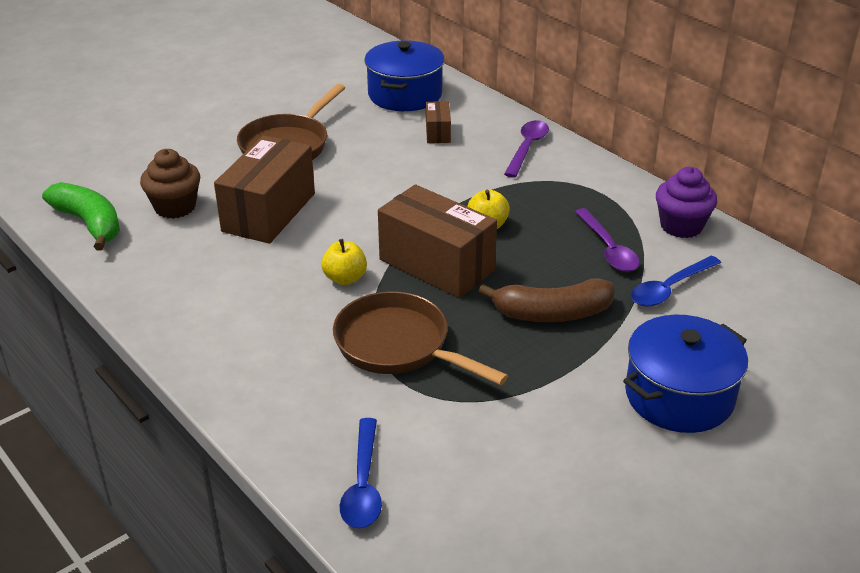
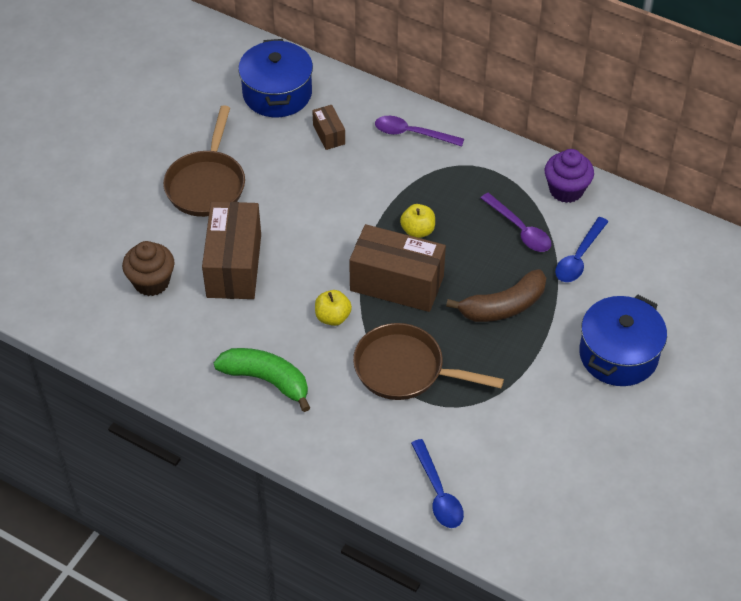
camera: 20 degrees left, 15 degrees up
green banana [42,182,120,250] -> green banana moved to [214,348,310,412]
purple spoon [504,120,549,178] -> purple spoon turned 75 degrees counterclockwise [375,116,464,146]

